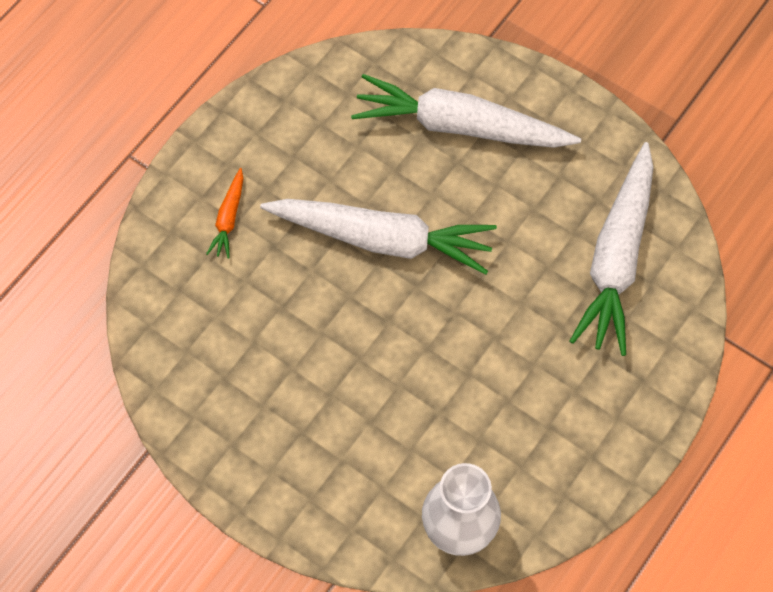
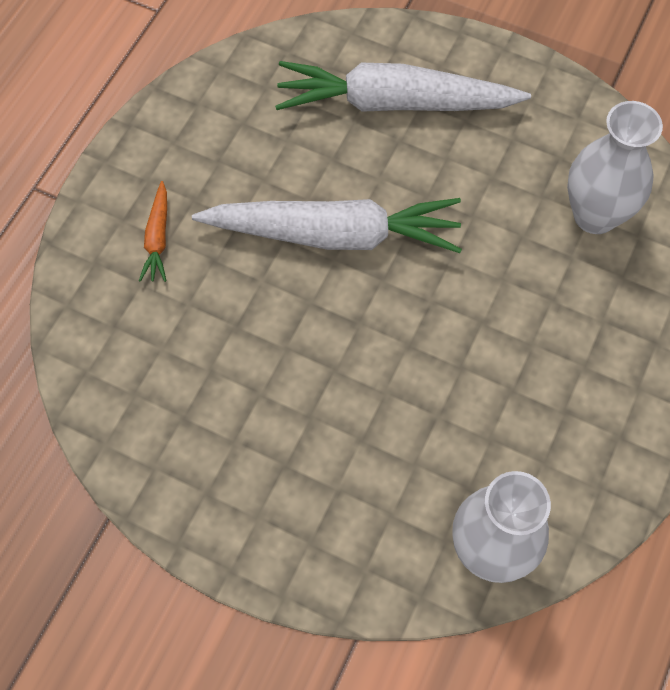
camera: 10 degrees left, 0 degrees up
white carrot [570,142,654,356] -> white vase [567,101,663,234]

